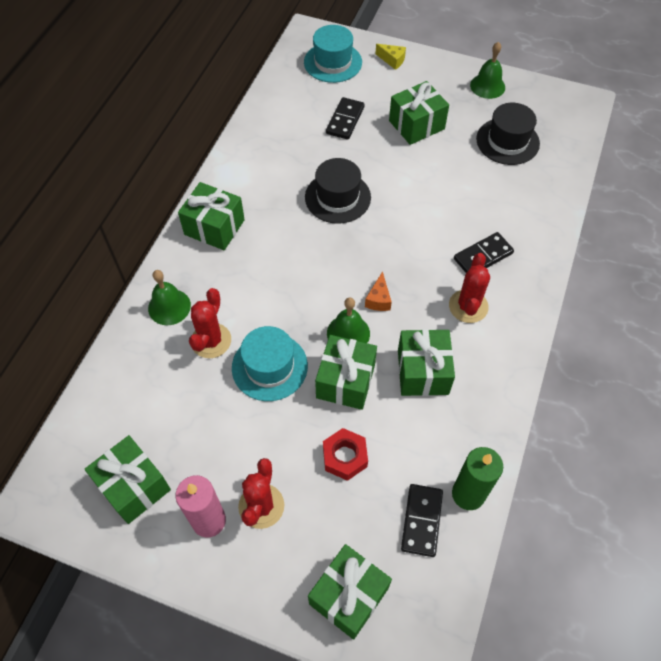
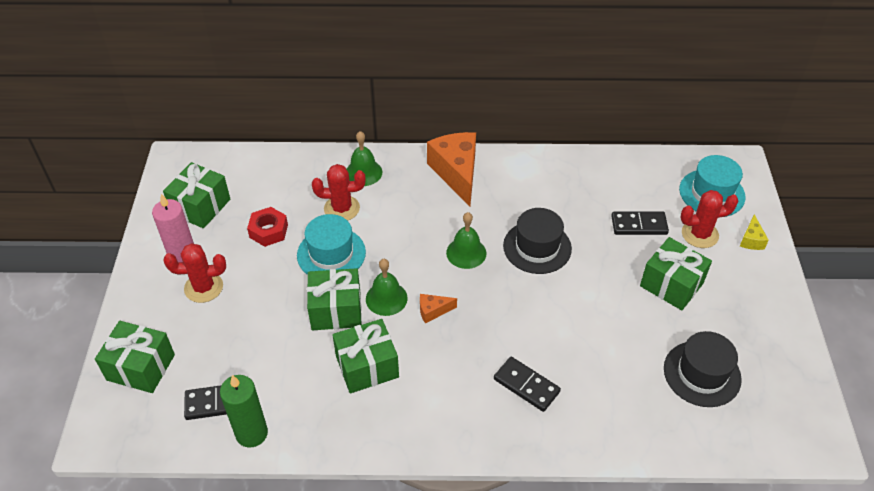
camera: 70 degrees right, 10 degrees down
green gift [178,182,245,250] -> orange cheese [427,132,476,206]
red nut [323,428,368,481] -> red nut moved to [247,207,288,247]
red cactus [449,253,490,323] -> red cactus moved to [680,190,739,248]
green bell [470,42,505,99] -> green bell moved to [446,212,486,269]

